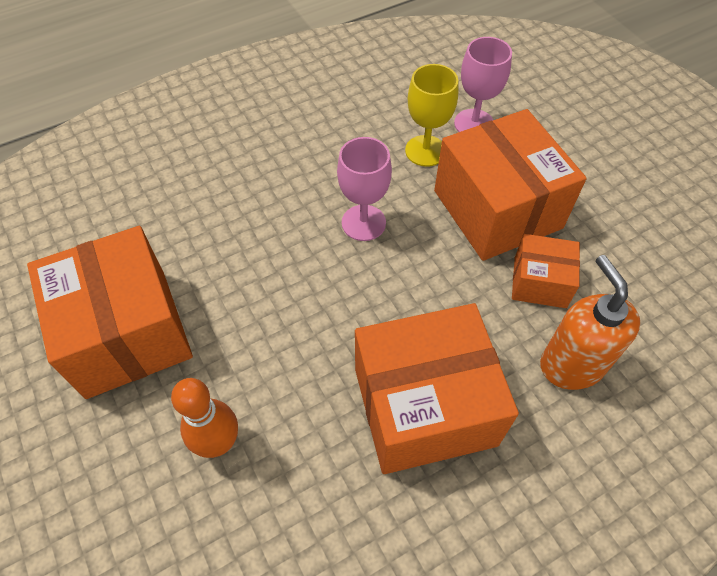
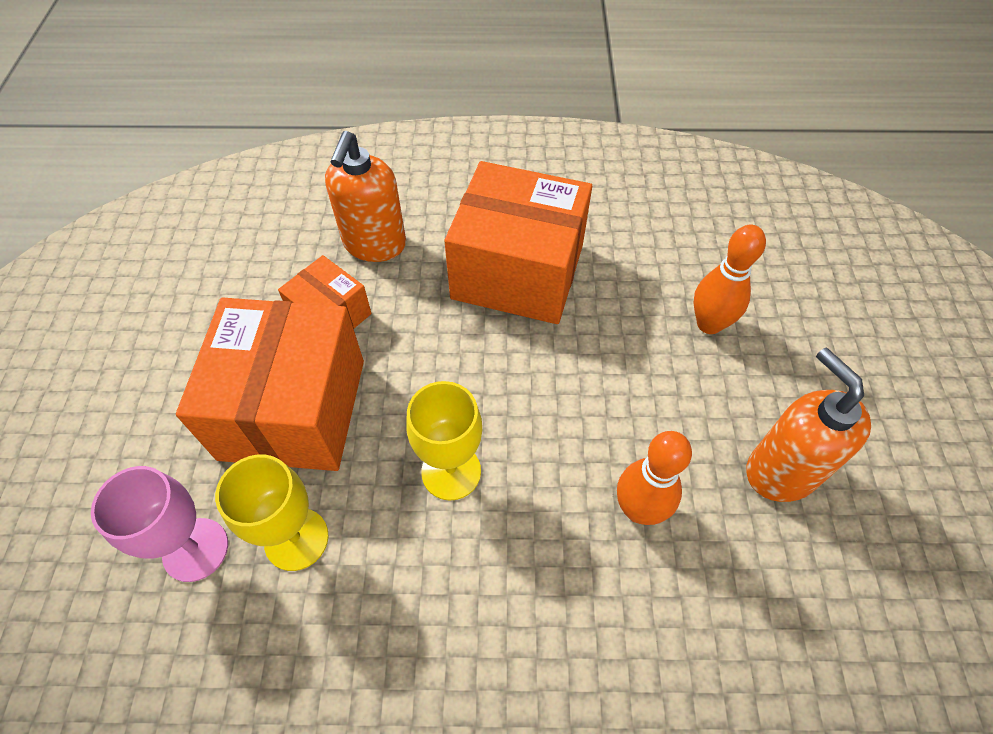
camera: 150 degrees left, 0 degrees up
orange box [27,226,193,399] -> orange soap dispenser [746,348,871,502]
pink goblet [337,137,392,241] -> yellow goblet [406,381,482,501]
none -> orange bowling pin [617,431,692,525]

